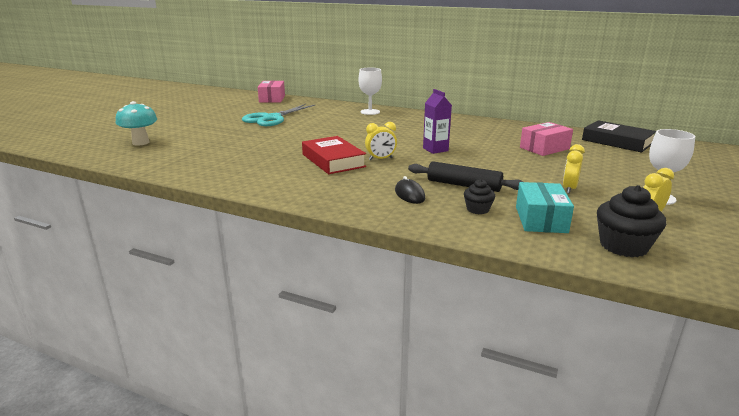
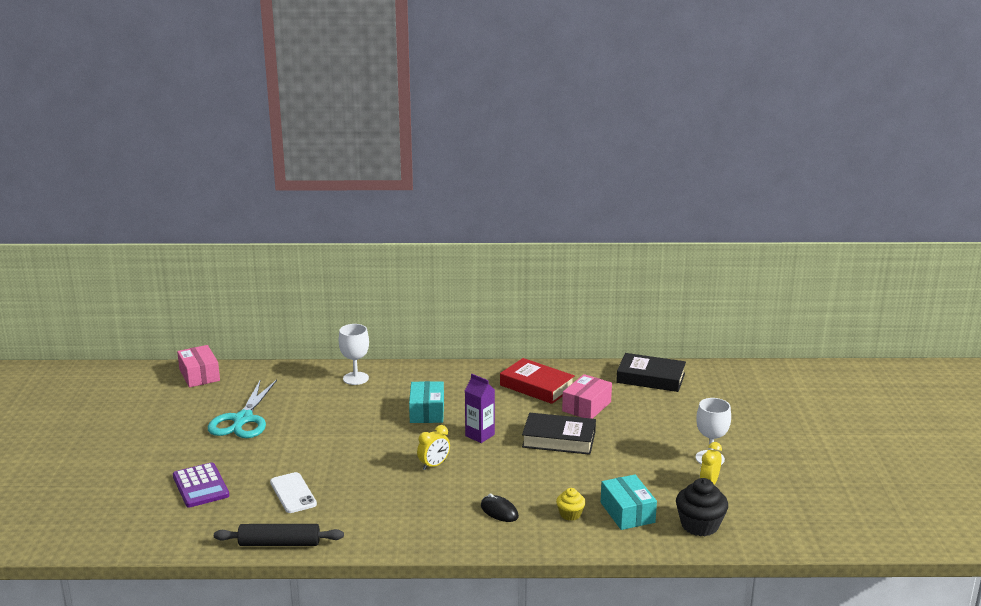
camera: 25 degrees left, 0 degrees up
turquoise mushroom [115,101,157,146] -> none
red book [302,136,366,174] -> red book moved to [500,358,575,404]
black rolling pin [408,161,523,192] -> black rolling pin moved to [214,524,344,546]
black cupcake [464,179,495,214] -> yellow cupcake [556,488,586,521]
yellow clock [563,144,585,193] -> none
none -> purple calculator [173,462,229,507]
none -> white phone [270,472,317,513]
none -> turquoise box [409,381,444,423]
none -> black book [522,413,596,455]

